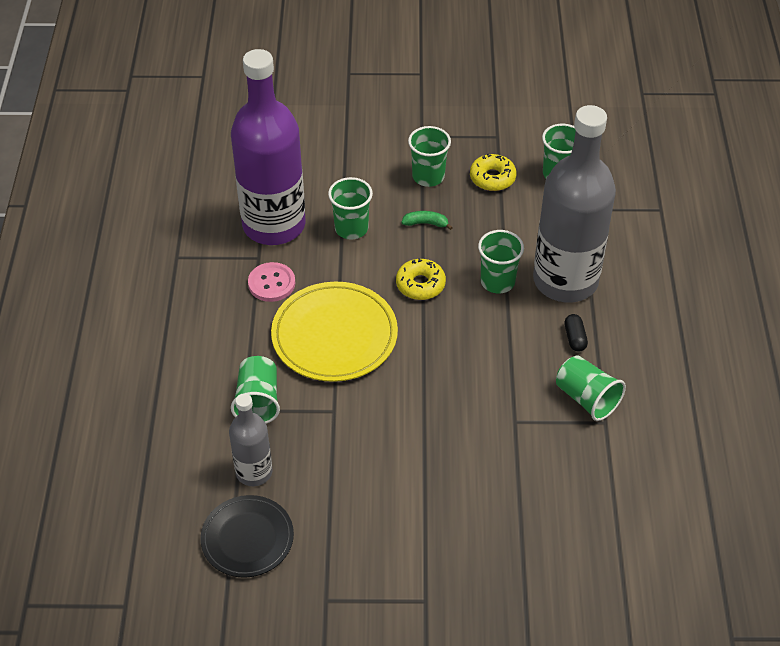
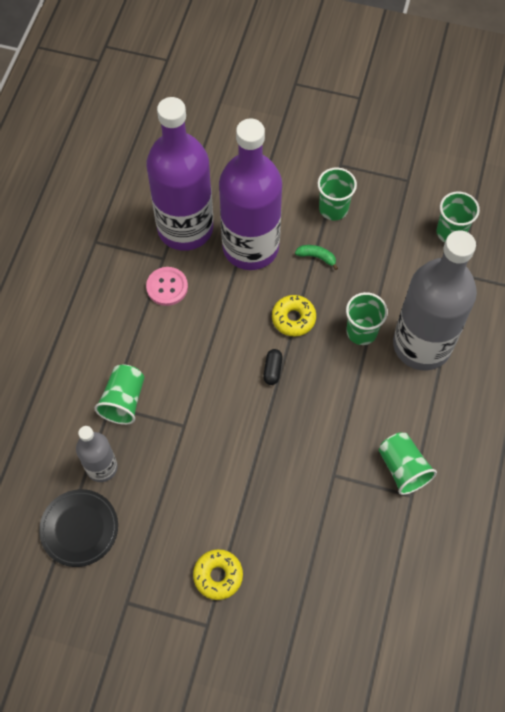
camera: 15 degrees right, 15 degrees up
yellow plate [271,282,398,382] -> none
green cup [328,177,373,240] -> purple bottle [219,119,282,270]
yellow donut [470,154,516,191] -> yellow donut moved to [193,549,243,600]
black capsule [564,314,588,352] -> black capsule moved to [263,349,283,385]

